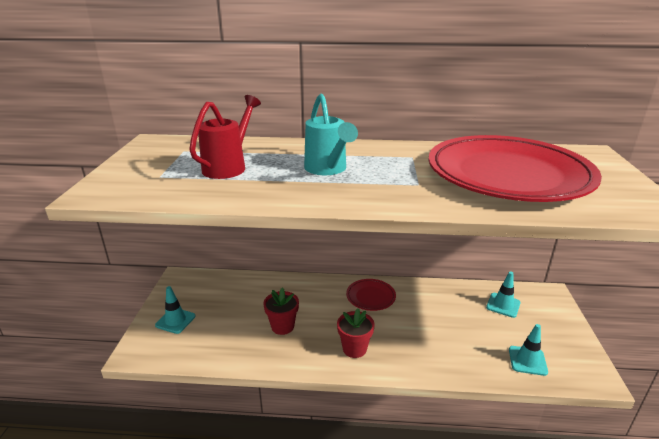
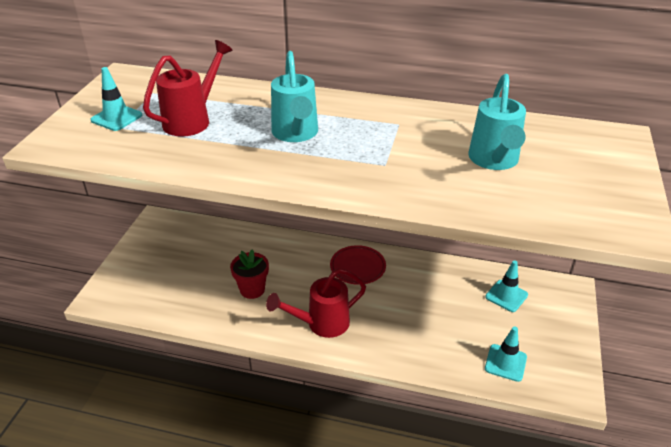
camera: 10 degrees right, 10 degrees up
turquoise traffic cone [155,286,195,334] -> turquoise traffic cone moved to [90,67,142,131]
red flower pot [337,308,375,358] -> red watering can [266,268,366,338]
red plate [429,135,602,202] -> turquoise watering can [468,74,526,170]

